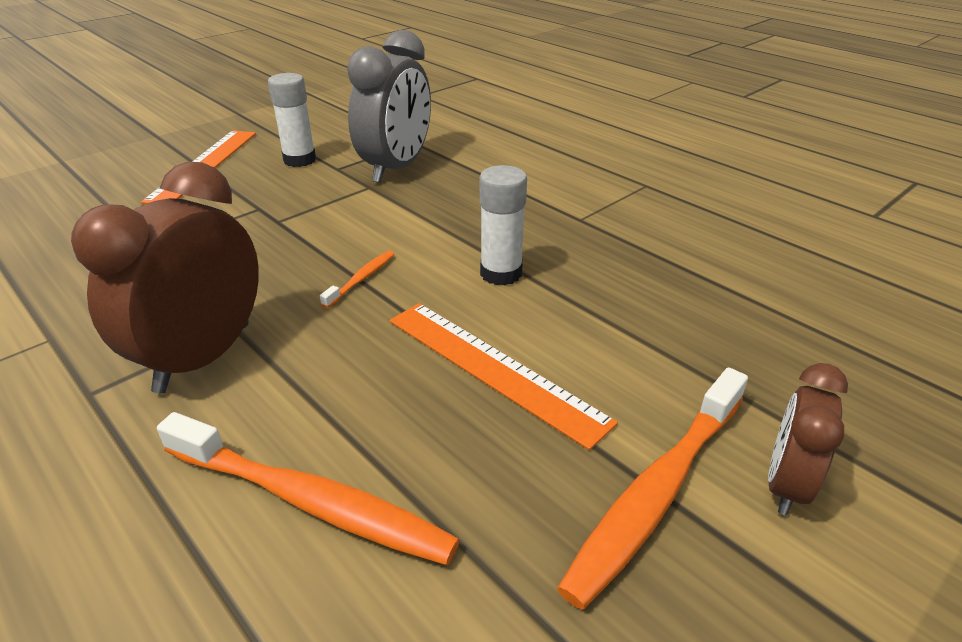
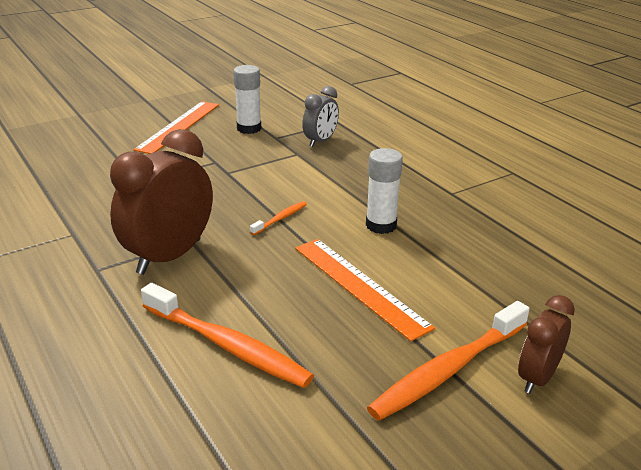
camera: 10 degrees right, 5 degrees down
grey clock [347,30,431,183] -> grey clock [302,86,339,147], size x0.56

